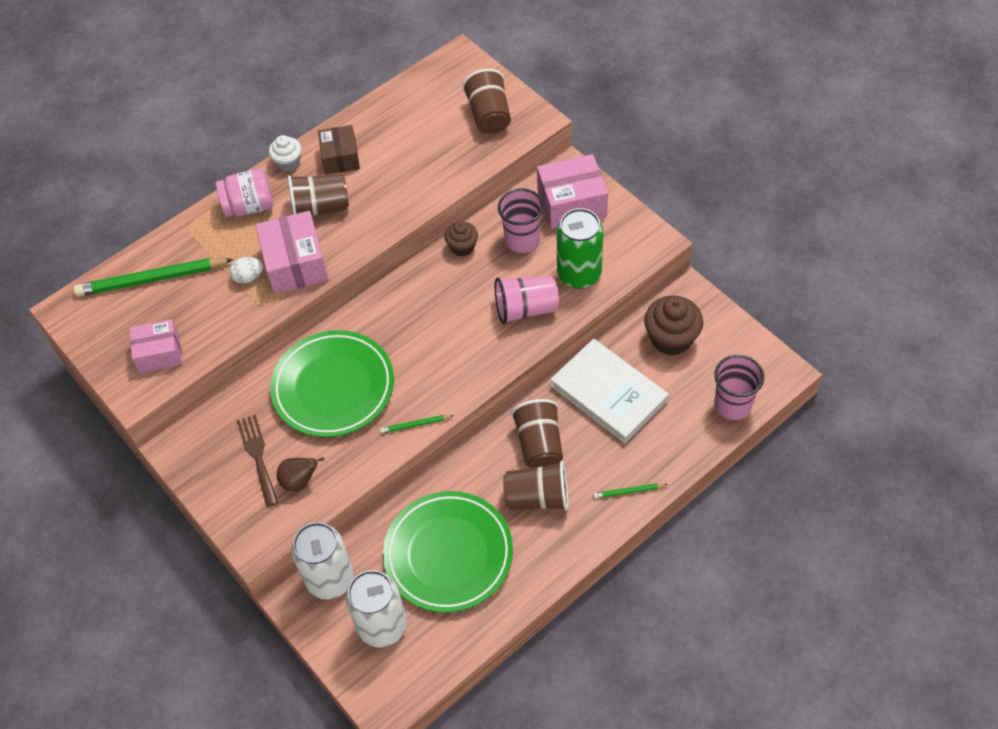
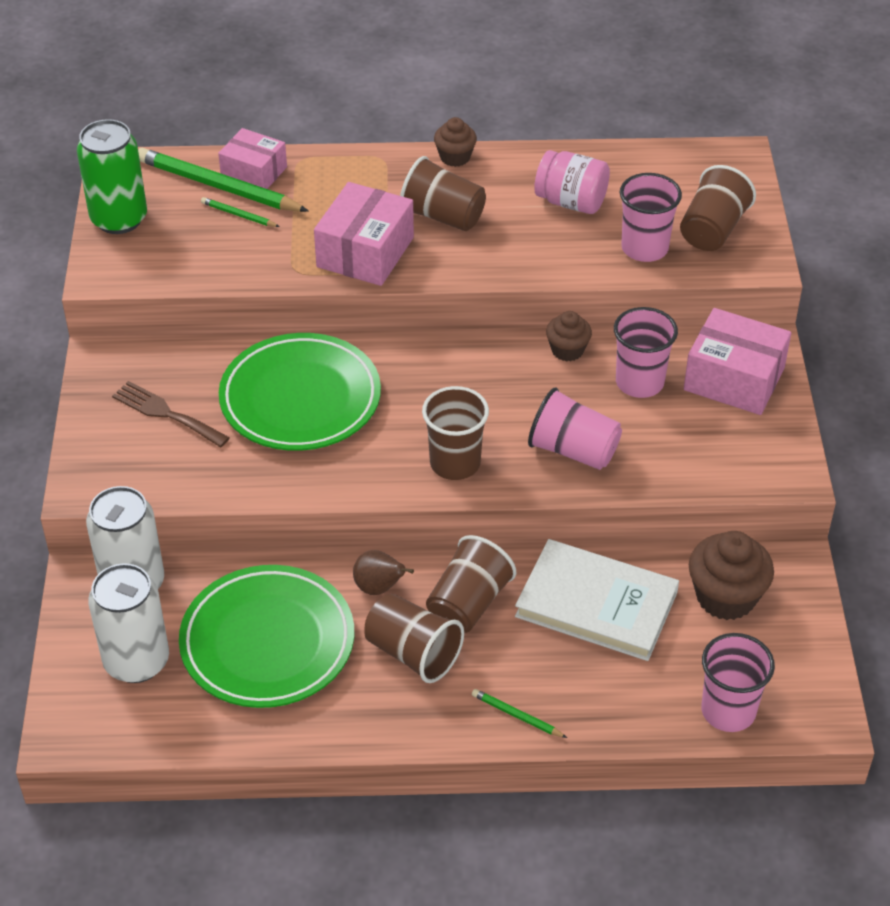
camera: 35 degrees right, 10 degrees down
pink box [130,319,182,373] -> pink box moved to [218,128,287,189]
pink jar [216,168,273,217] -> pink jar moved to [534,150,610,214]
white egg [229,257,263,284] -> none
brown fork [237,415,279,507] -> brown fork turned 75 degrees counterclockwise [112,381,230,447]
white cupcake [269,135,301,171] -> brown cupcake [434,117,477,167]
brown pear [276,457,324,492] -> brown pear moved to [353,550,414,595]
brown box [318,125,360,175] -> none
green pencil [380,415,454,433] -> green pencil moved to [201,197,280,227]
white book [550,339,669,443] -> white book turned 60 degrees counterclockwise [515,539,679,661]
green can [557,208,603,289] -> green can moved to [77,119,147,234]
none -> brown cup [422,386,489,480]
none -> pink cup [620,173,682,262]

